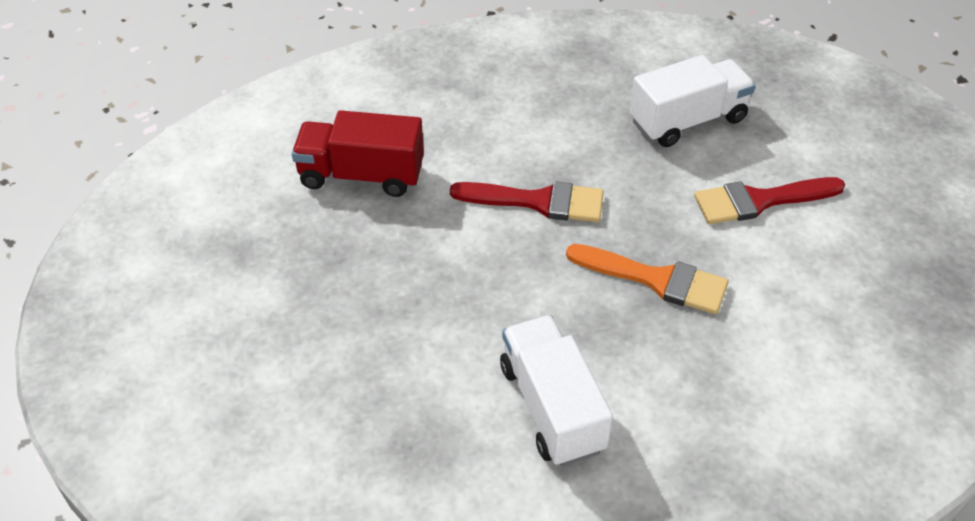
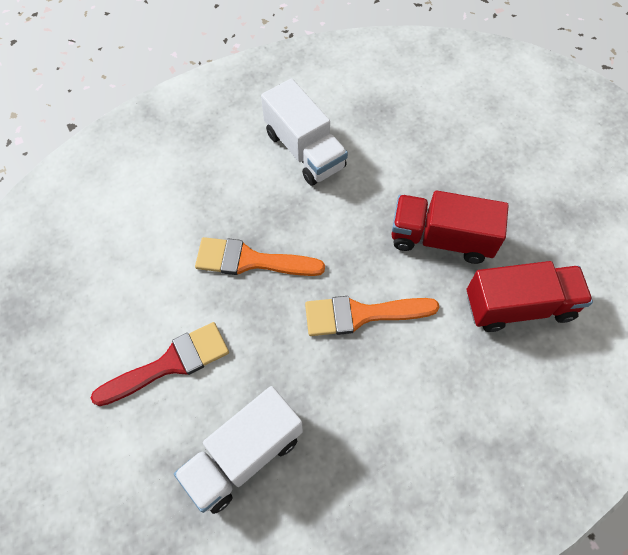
camera: 165 degrees right, 15 degrees up
red brush [450,181,604,222] -> orange brush [305,296,440,336]
none -> red truck [391,190,509,264]

